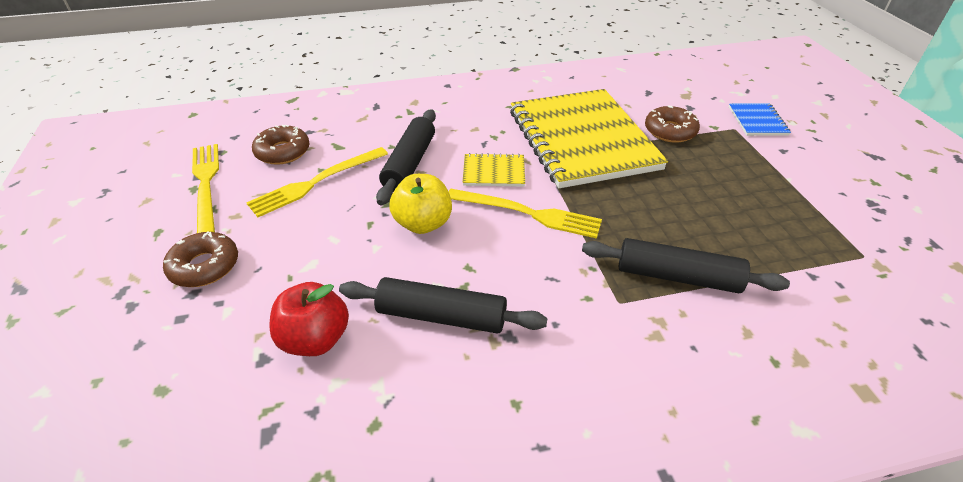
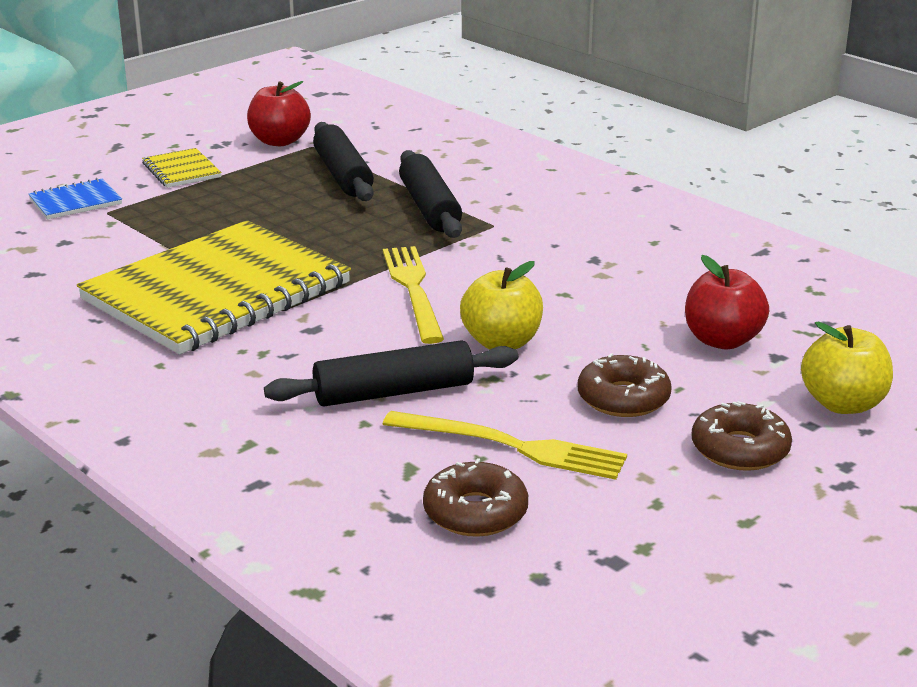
camera: 120 degrees left, 15 degrees down
yellow fork [192,144,219,233] -> none
black rolling pin [339,277,548,334] -> black rolling pin moved to [313,122,374,201]
yellow notebook [462,153,525,187] -> yellow notebook moved to [142,148,222,188]
brown donut [645,105,700,143] -> brown donut moved to [578,353,672,417]
none -> red apple [247,81,311,146]
none -> yellow apple [801,321,893,414]

